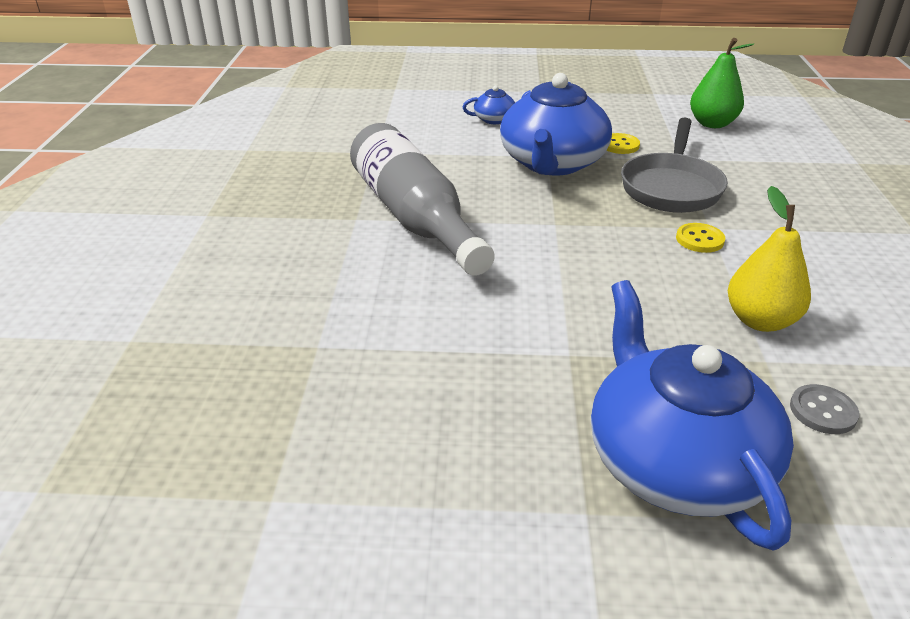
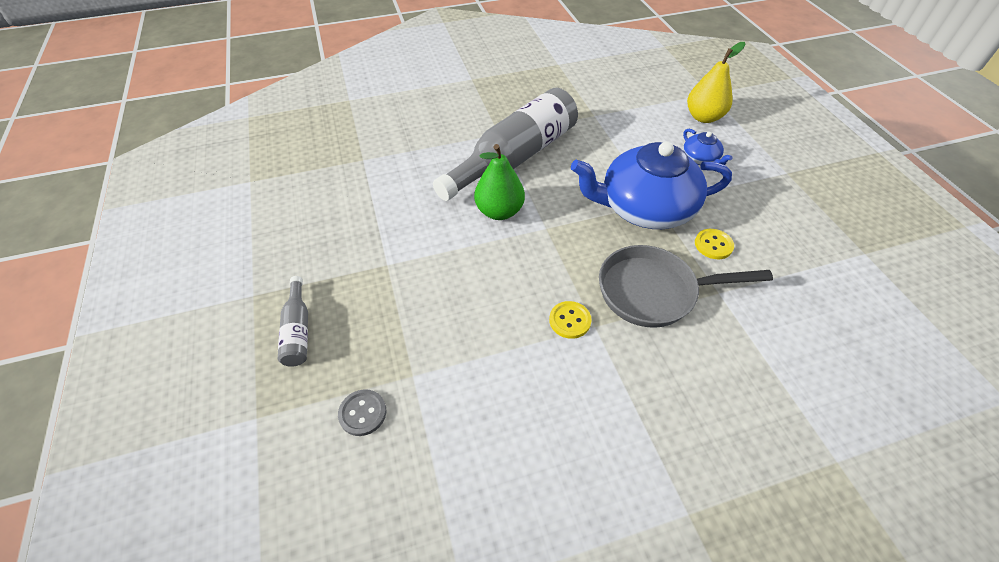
camera: 70 degrees right, 15 degrees up
blue teapot [591,280,794,551] -> grey bottle [278,276,308,367]
green pear [690,38,754,128] -> green pear moved to [474,144,525,220]
yellow pear [728,186,811,332] -> yellow pear moved to [687,42,745,123]

